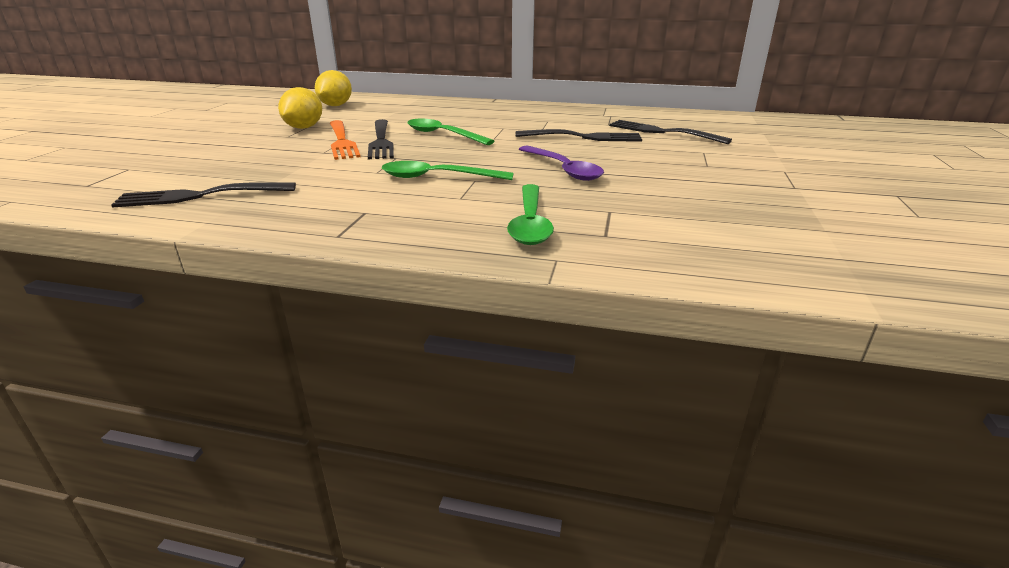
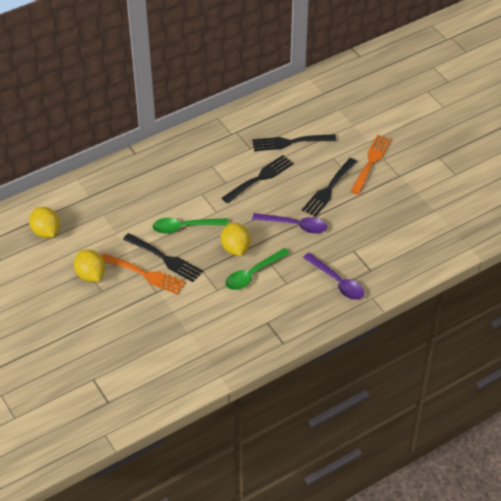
camera: 45 degrees left, 20 degrees up
black fork [111,182,296,208] -> black fork moved to [302,158,357,217]
green spoon [507,184,554,245] -> purple spoon [303,253,364,300]
none -> yellow lemon [221,222,251,256]
none -> orange fork [350,135,392,195]

